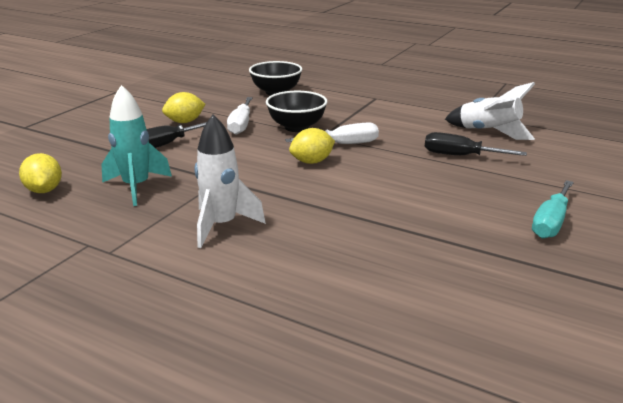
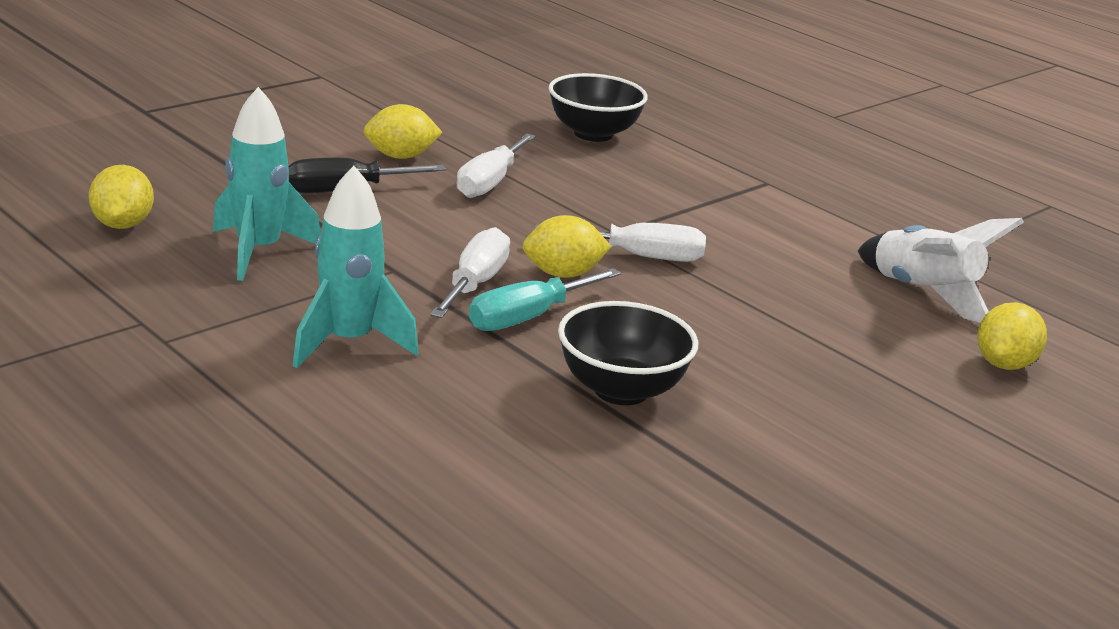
camera: 15 degrees right, 0 degrees up
white rocket [195,114,266,248] -> turquoise rocket [293,166,418,368]
black bowl [266,91,327,132] -> black bowl moved to [558,301,698,405]
black screwdriver [425,132,527,156] -> none
turquoise screwdriver [532,180,574,238] -> turquoise screwdriver moved to [469,268,621,331]
none -> white screwdriver [430,227,510,318]
none -> yellow lemon [977,302,1047,370]

